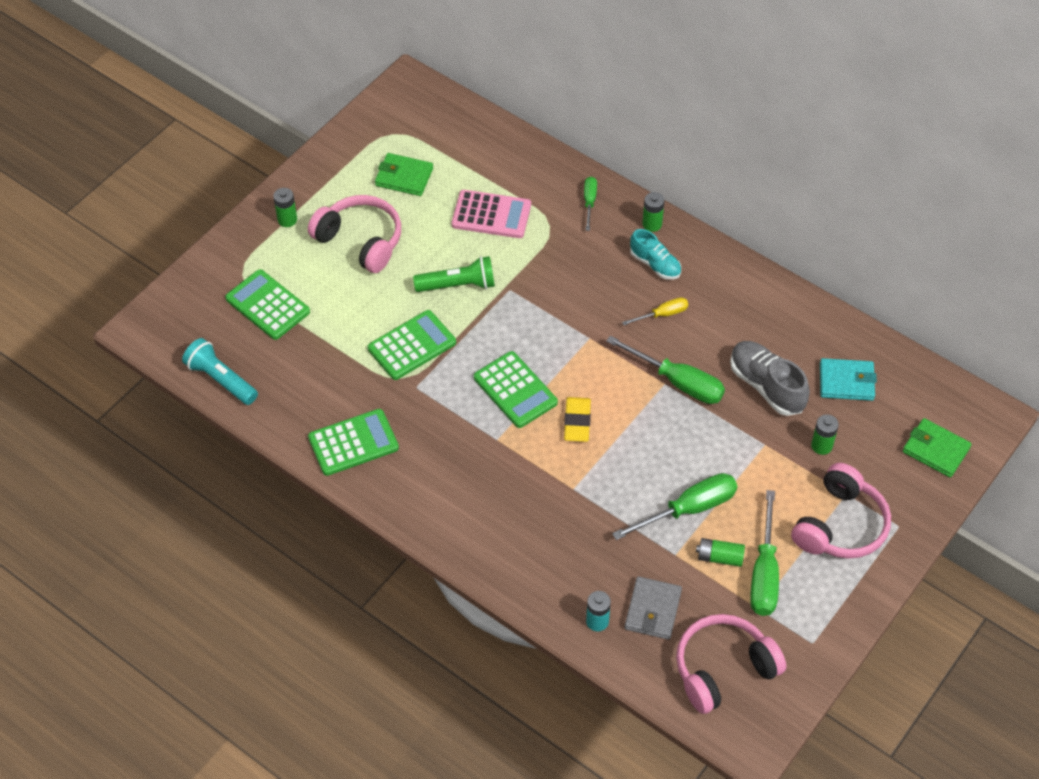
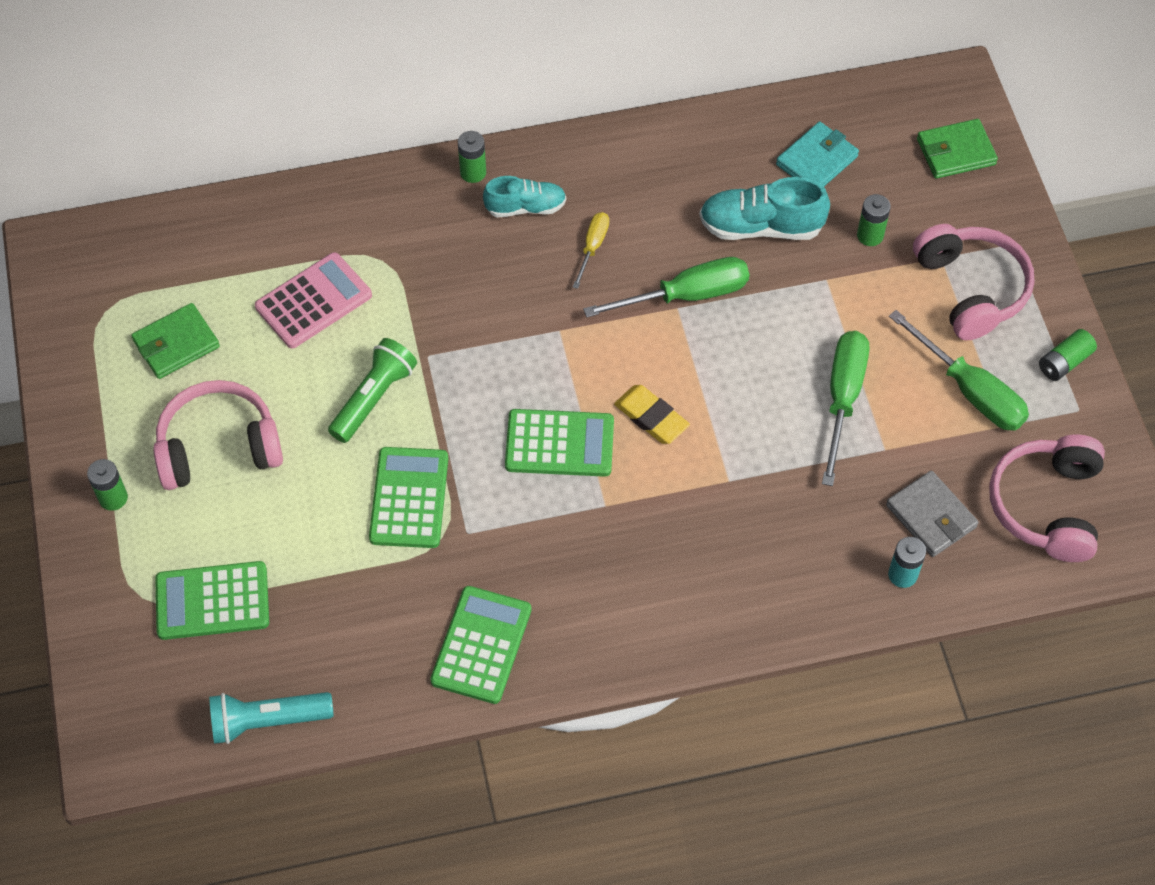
camera: 50 degrees left, 5 degrees up
green screwdriver [584,176,597,231] -> none
green battery [696,538,745,567] -> green battery moved to [1039,329,1097,381]
grey shoe [730,341,810,416] -> turquoise shoe [699,177,830,240]

